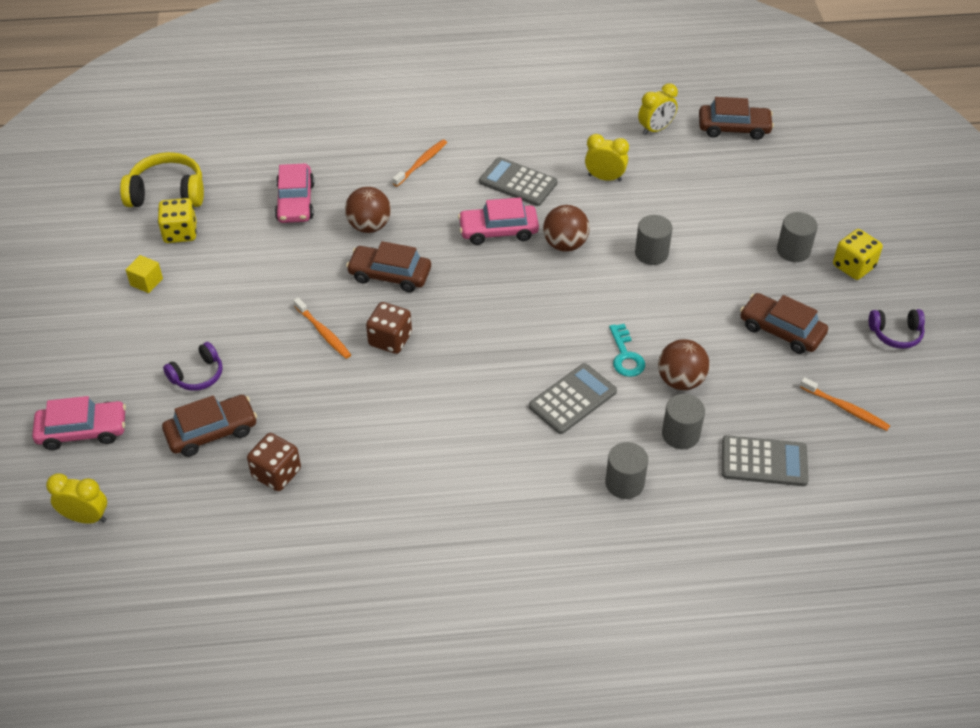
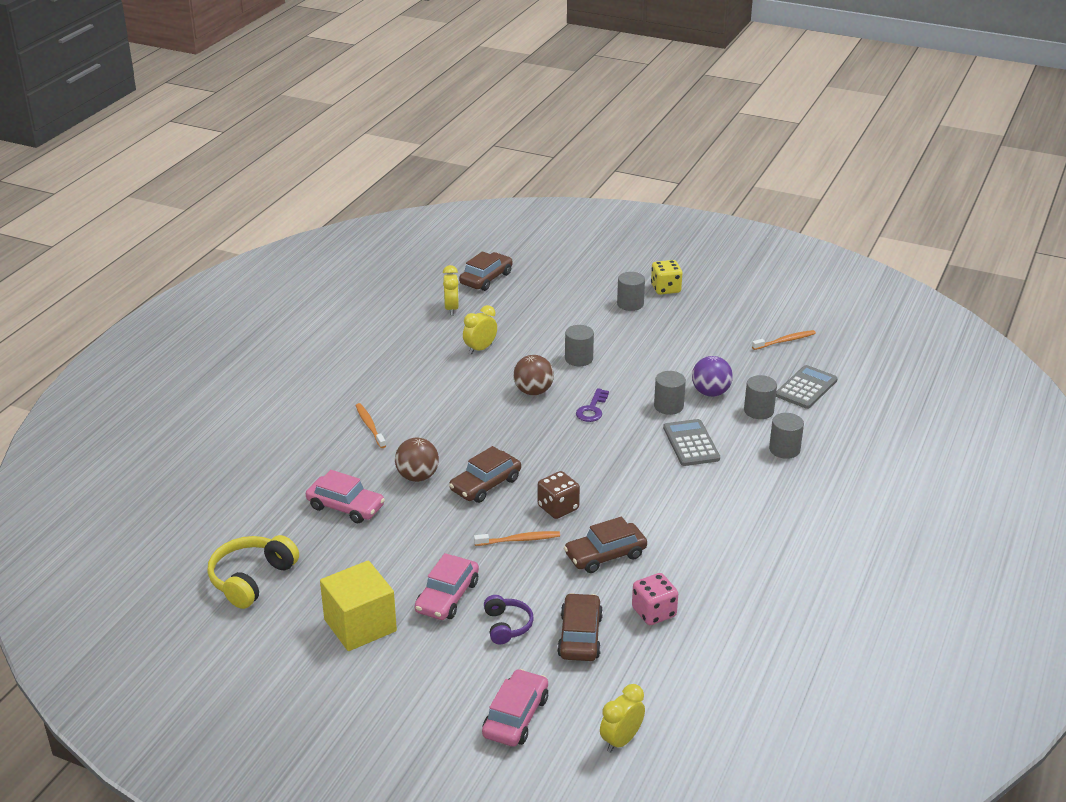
camera: 60 degrees left, 15 degrees down
yellow cube [125,255,163,293] -> yellow cube [320,560,397,651], size x2.21
yellow dice [158,198,197,243] -> none
brown dice [247,433,301,491] -> pink dice [632,573,678,625]
pink car [458,197,539,245] -> pink car moved to [414,553,479,620]
grey calculator [479,157,558,206] -> none
turquoise key [609,324,645,377] -> grey cylinder [654,371,686,415]
brown ball [658,339,710,390] -> purple ball [692,356,733,397]
brown car [740,293,828,354] -> brown car moved to [564,517,647,573]
purple headphones [869,309,925,349] -> none
none -> purple key [576,388,609,422]

